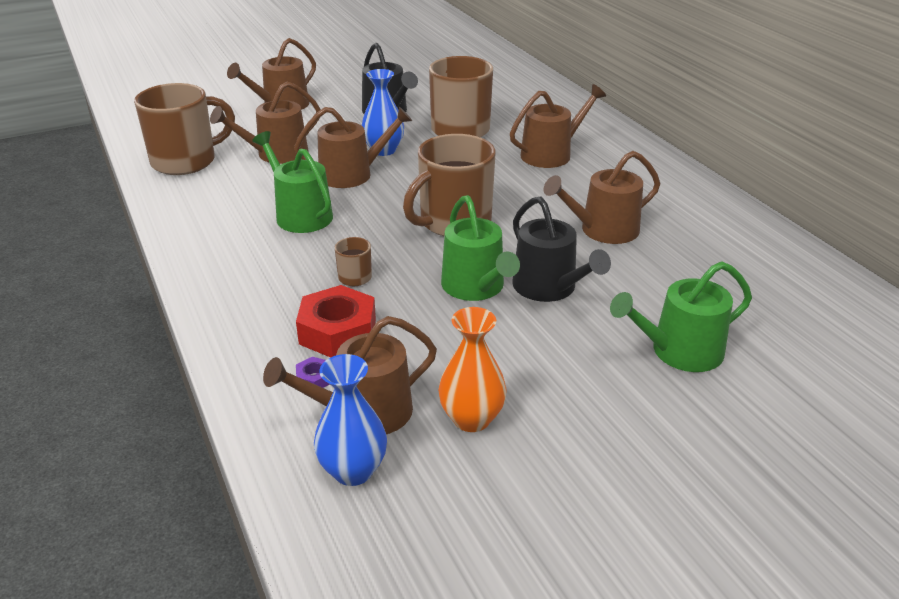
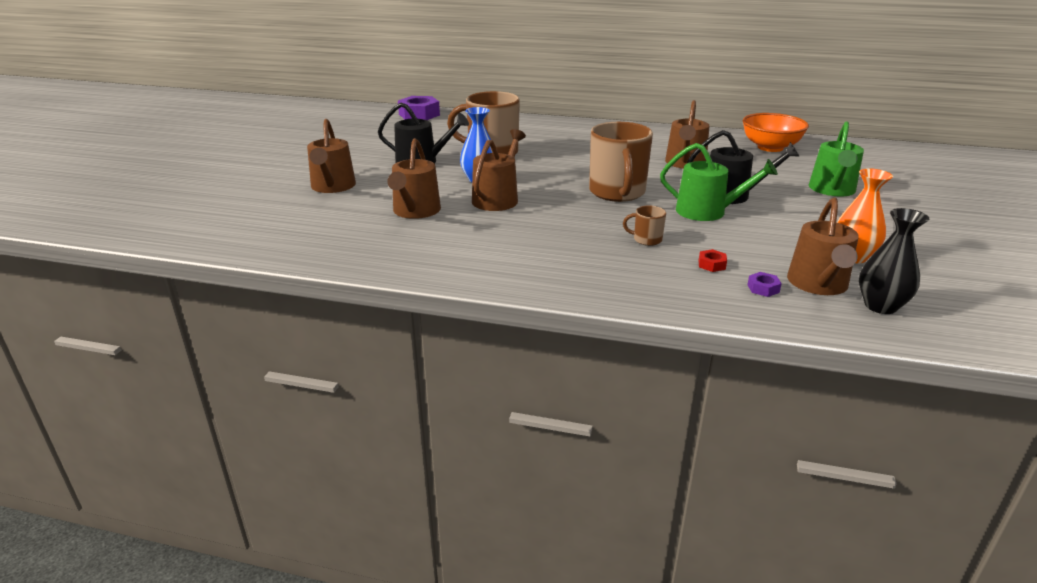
camera: 50 degrees left, 5 degrees down
brown mug [134,83,235,175] -> none
green watering can [252,131,333,233] -> none
red nut [296,285,376,358] -> red nut [699,249,727,272], size x0.44
blue vase [314,354,387,486] -> black vase [859,208,929,314]
brown watering can [510,84,606,168] -> none
none -> purple nut [398,96,440,120]
none -> orange bowl [743,113,809,152]

